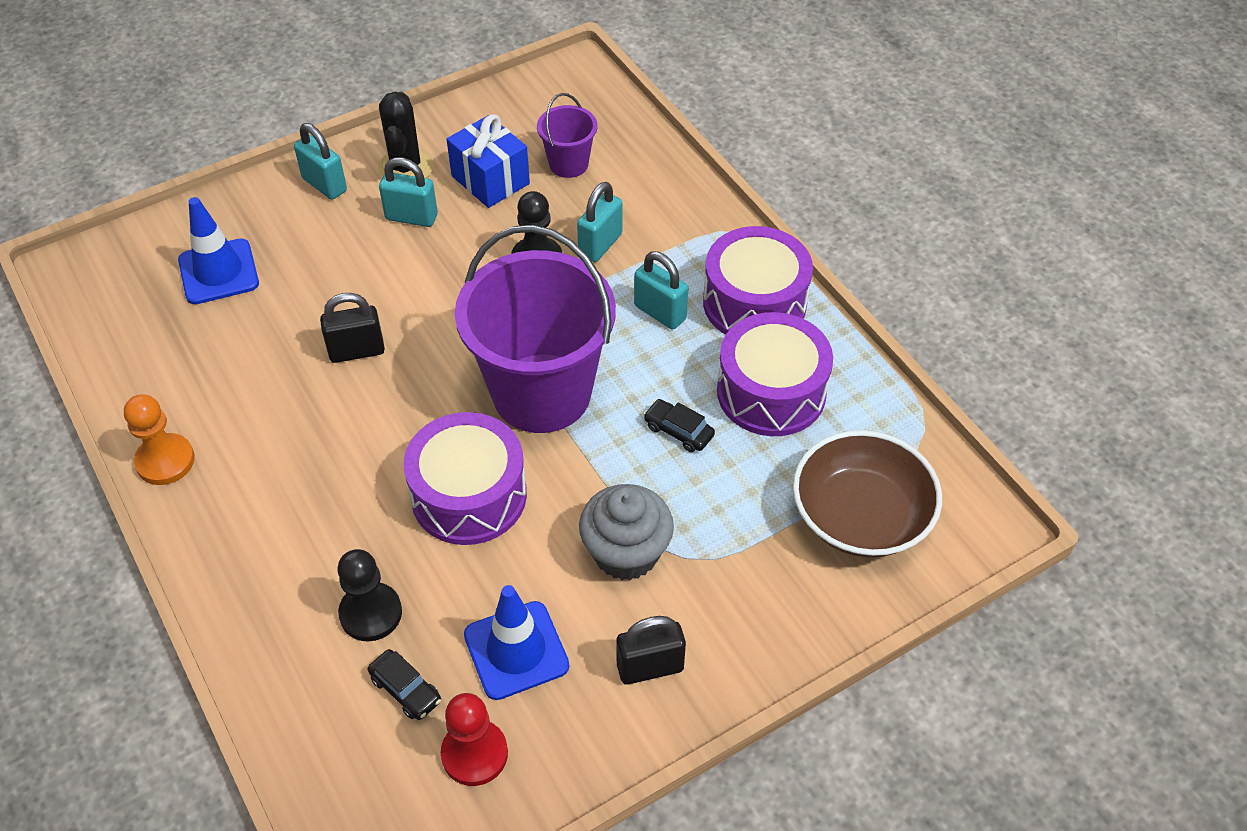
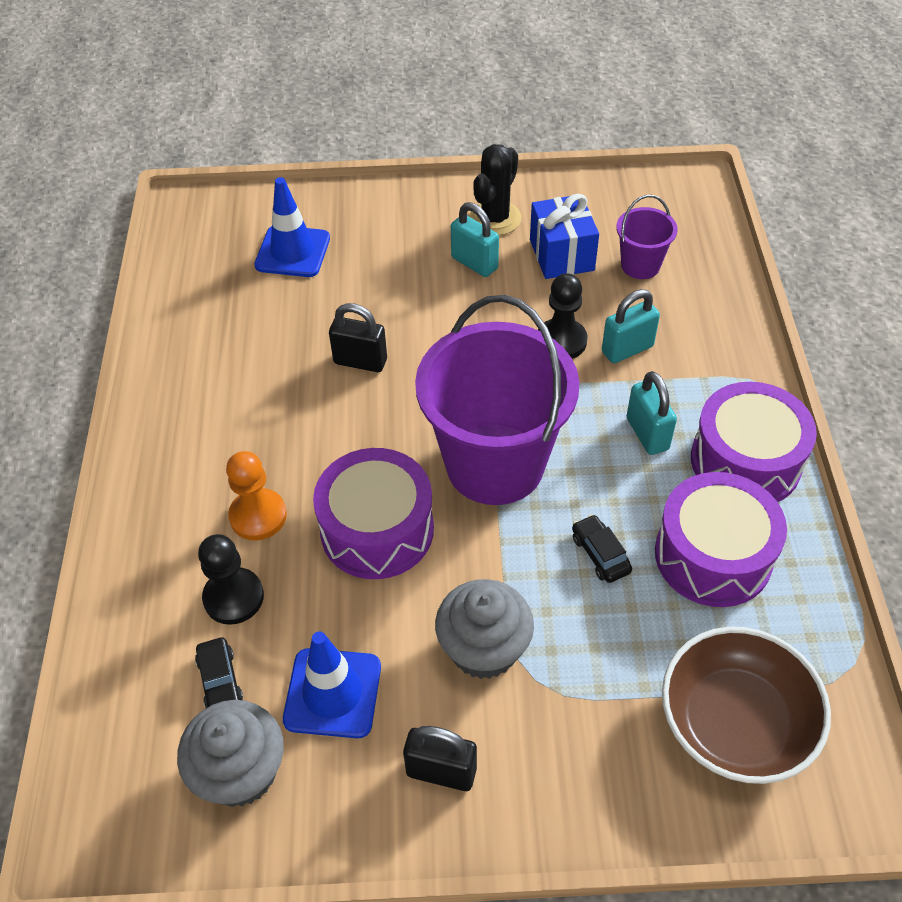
camera: 30 degrees right, 0 degrees up
orange pawn [124,395,195,485] -> orange pawn moved to [226,451,287,540]
turquoise padlock [294,123,347,200] -> none
red pawn [441,693,508,786] -> grey cupcake [177,700,284,807]

